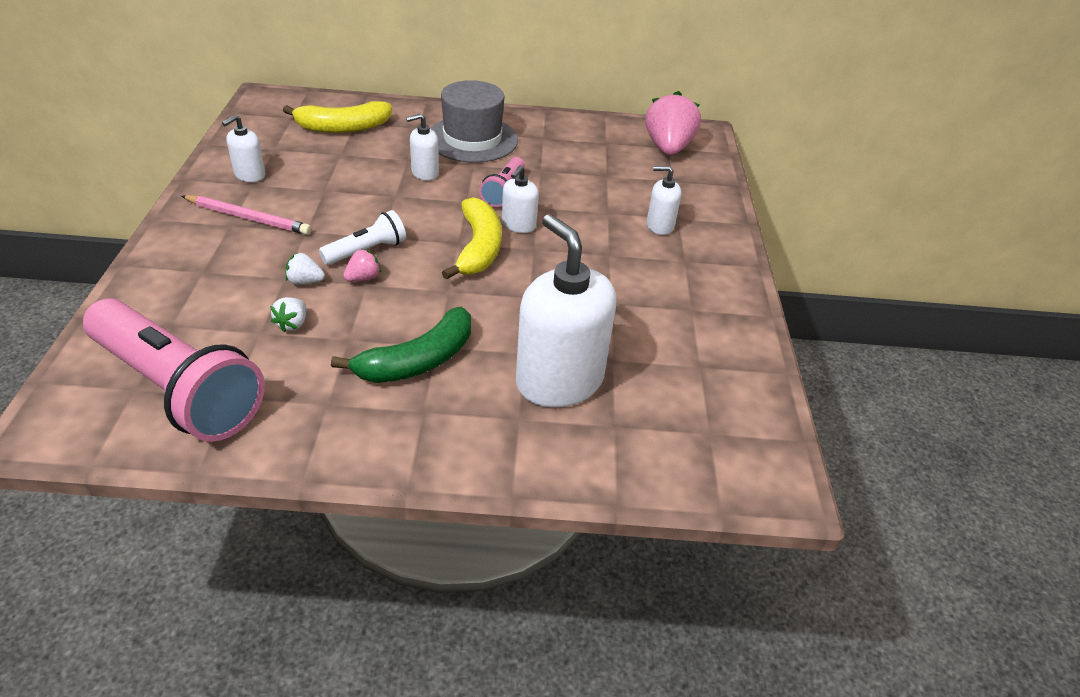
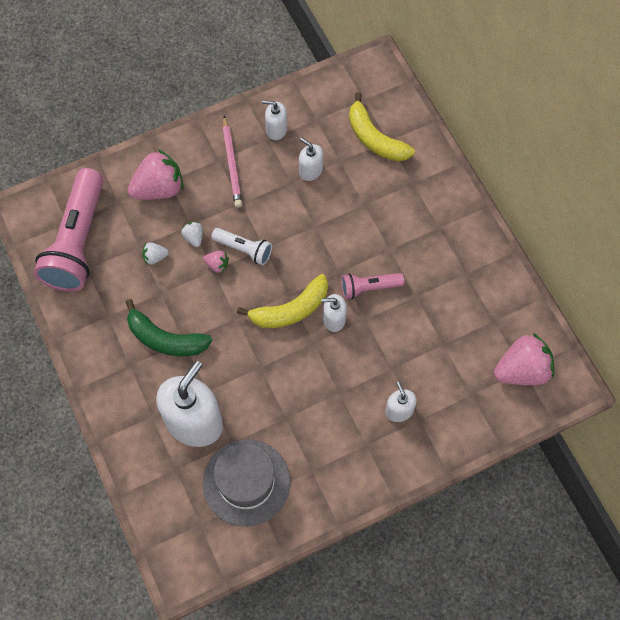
camera: 65 degrees right, 25 degrees up
white soap dispenser [406,114,439,181] -> white soap dispenser moved to [299,137,323,181]
grey hat [430,80,518,163] -> grey hat moved to [202,439,290,526]
none -> pink strawberry [128,149,184,200]

